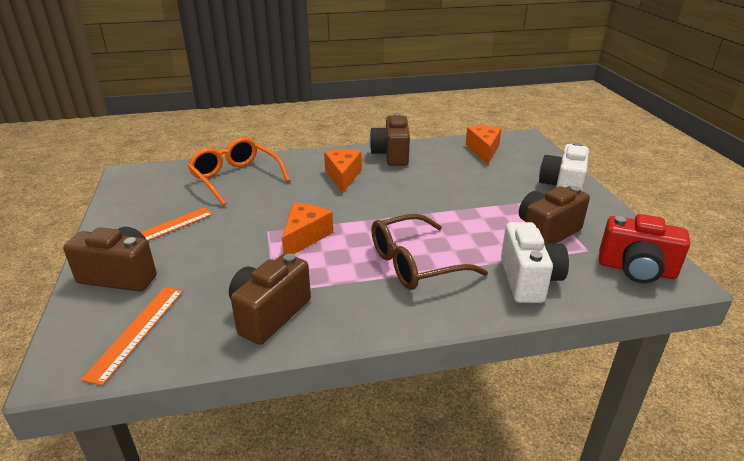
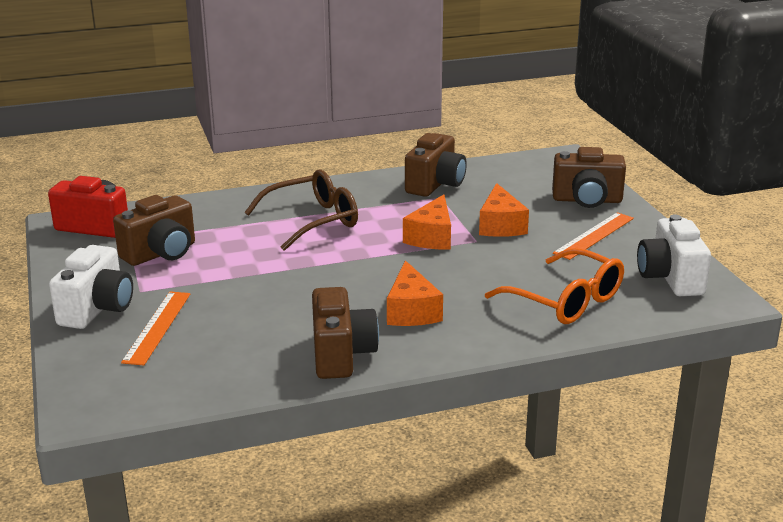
camera: 175 degrees right, 5 degrees down
orange ruler [81,287,183,386] -> orange ruler moved to [121,291,190,366]
orange cheese [465,126,502,165] -> orange cheese moved to [479,183,529,237]
white camera [501,222,569,303] -> white camera moved to [637,215,711,296]

